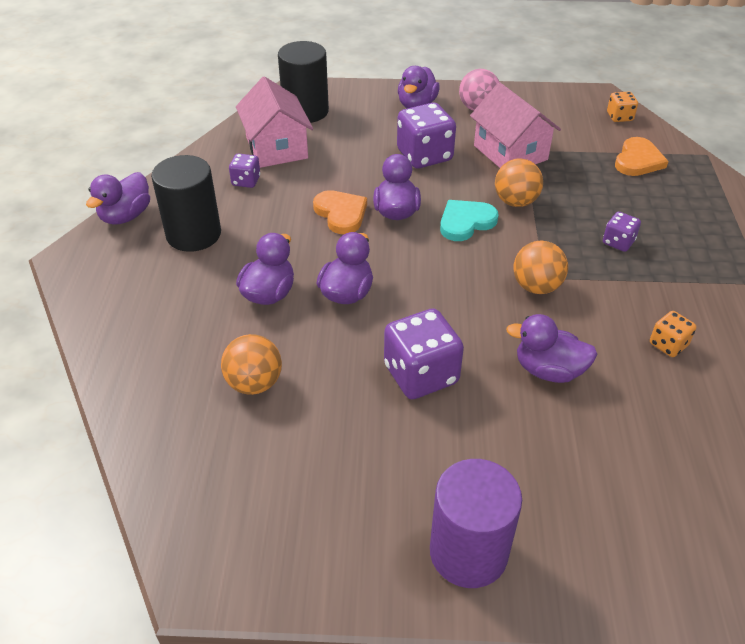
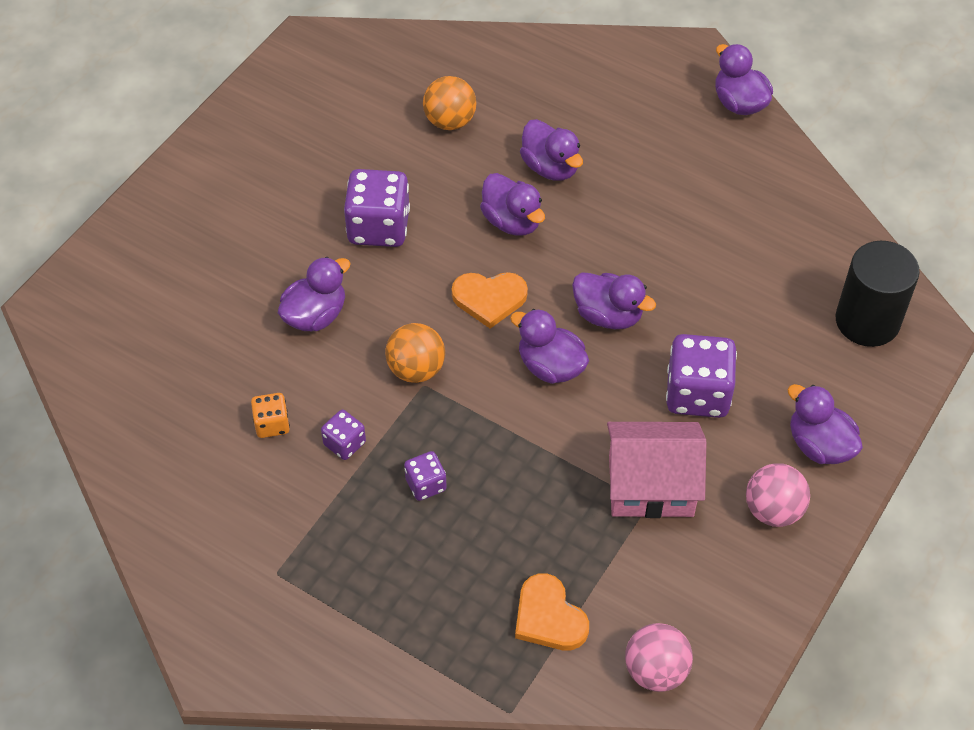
camera: 120 degrees right, 10 degrees up
black cylinder [151,155,221,252] -> none
purple dice [229,153,260,188] -> purple dice moved to [321,410,366,460]
pink house [236,76,313,168] -> none
orange heart [313,190,367,234] -> orange heart moved to [452,272,528,329]
purple cylinder [430,459,522,588] -> none
turquoise heart [440,200,499,241] -> purple duck [510,309,589,384]
orange ball [495,158,543,207] -> none
orange dice [607,92,638,122] -> pink ball [625,623,693,692]

